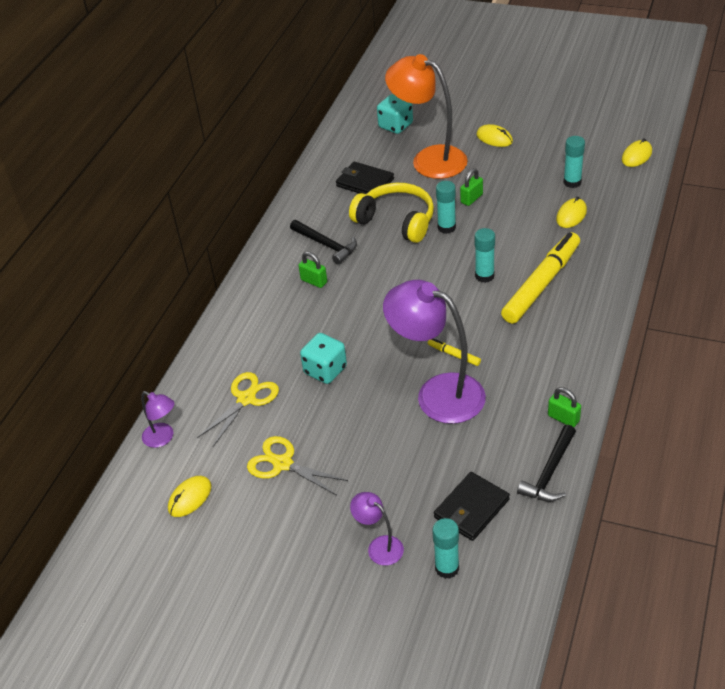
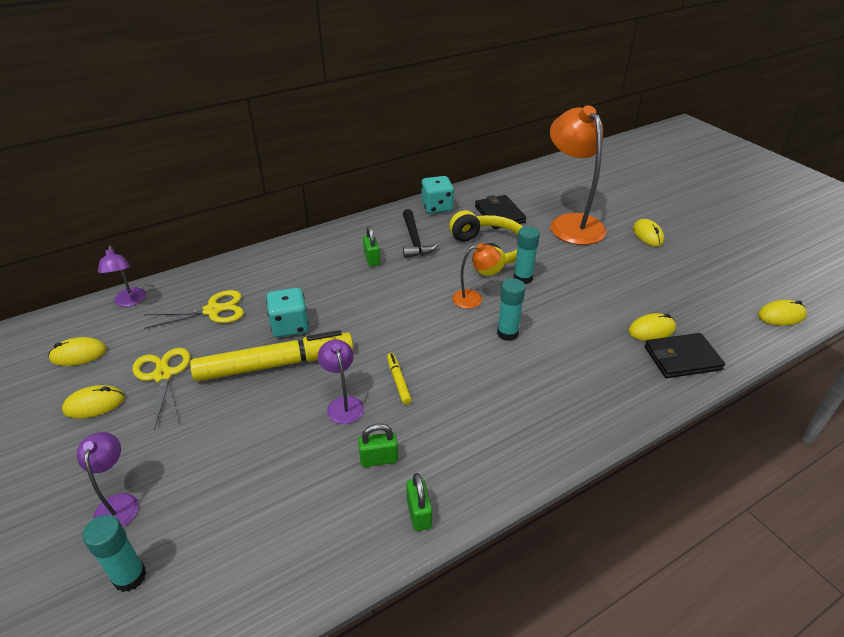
camera: 35 degrees right, 5 degrees down
turquoise dice [377,94,413,134] -> turquoise dice moved to [421,176,454,214]
purple lamp [383,280,486,424] -> purple lamp [318,339,364,424], size x0.47
black wallet [434,472,510,541] -> black wallet moved to [644,333,725,378]
green padlock [460,168,483,206] -> green padlock moved to [358,424,398,467]
yellow marker [501,232,580,324] -> yellow marker moved to [190,330,353,382]
black hammer [517,425,576,502] -> none
turquoise glue stick [563,136,585,188] -> none
none -> yellow mouse [62,385,125,419]
none -> orange lamp [452,243,501,309]

